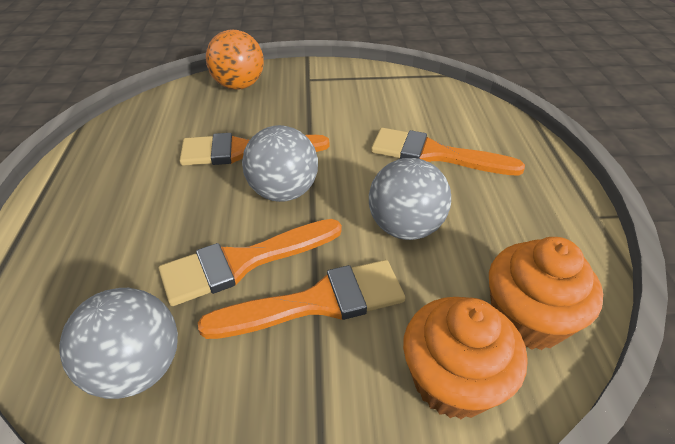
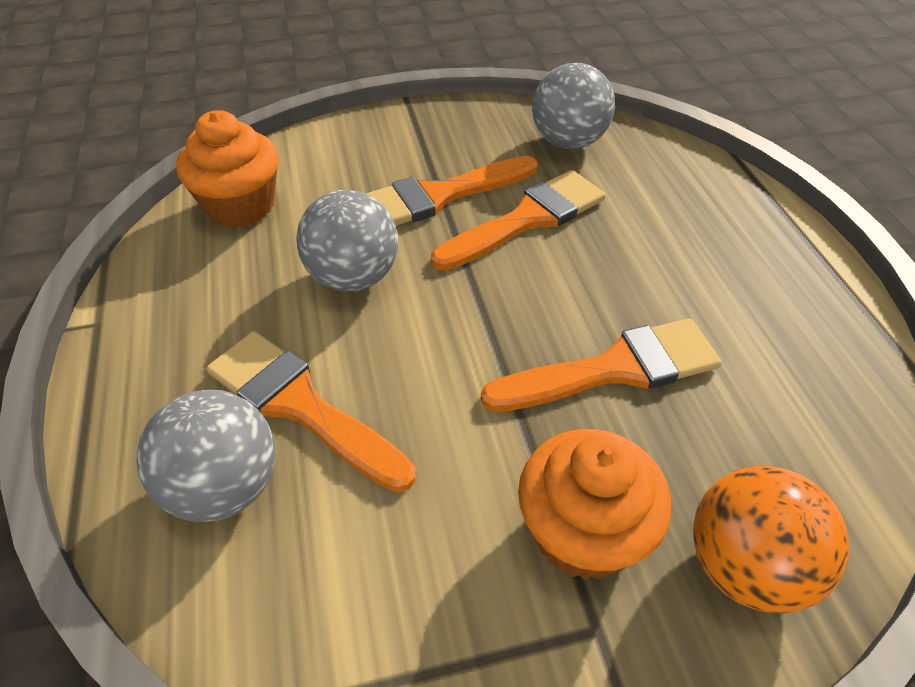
camera: 170 degrees right, 5 degrees up
grey ball [242,125,318,202] -> grey ball moved to [136,390,275,522]
orange brush [371,128,525,176] -> orange brush turned 150 degrees counterclockwise [206,331,416,492]
orange cupcake [403,297,527,419] -> orange cupcake moved to [518,429,671,580]

